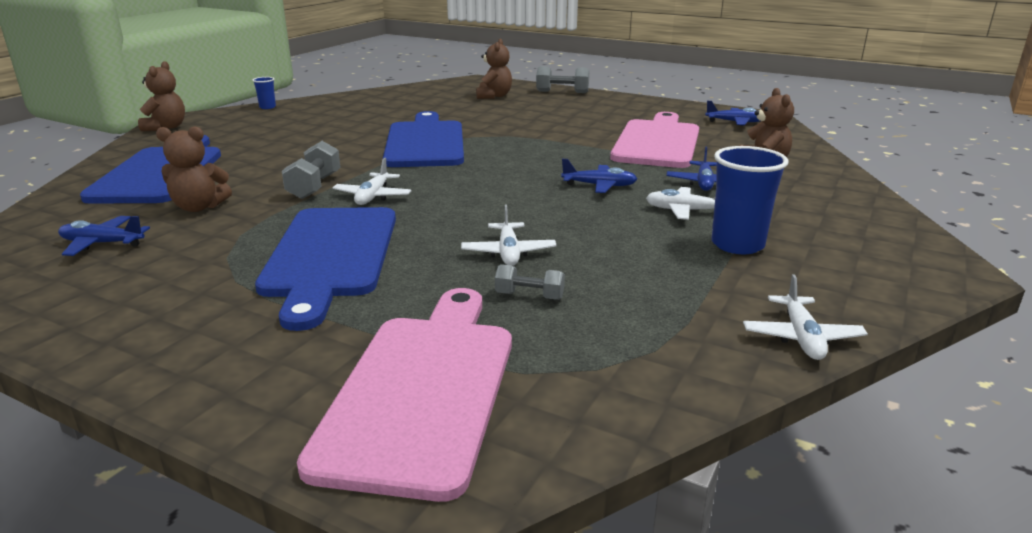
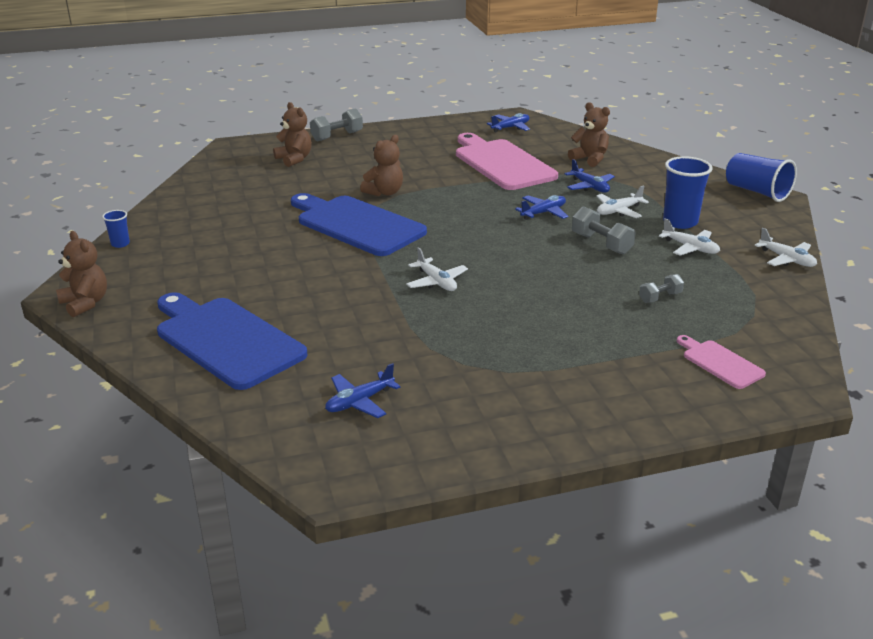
camera: 45 degrees left, 5 degrees up
brown teddy bear [156,126,232,212] -> brown teddy bear moved to [360,135,403,196]
blue cutting board [255,207,396,331] -> none
grey dumbbell [282,141,340,199] -> grey dumbbell moved to [572,206,636,254]
pink cutting board [297,288,512,502] -> pink cutting board [677,335,766,389], size x0.48
white plane [461,205,557,266] -> white plane moved to [659,218,720,256]
none -> blue cup [726,153,797,202]

